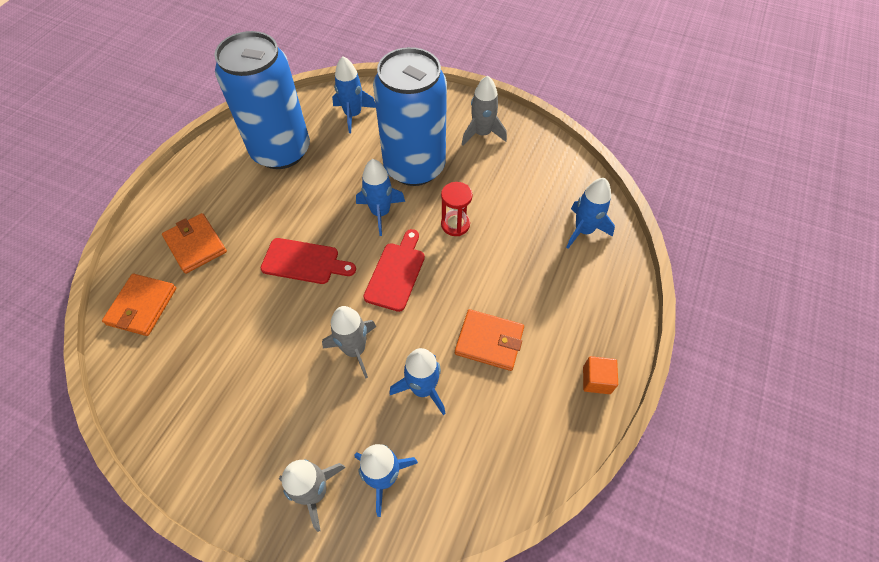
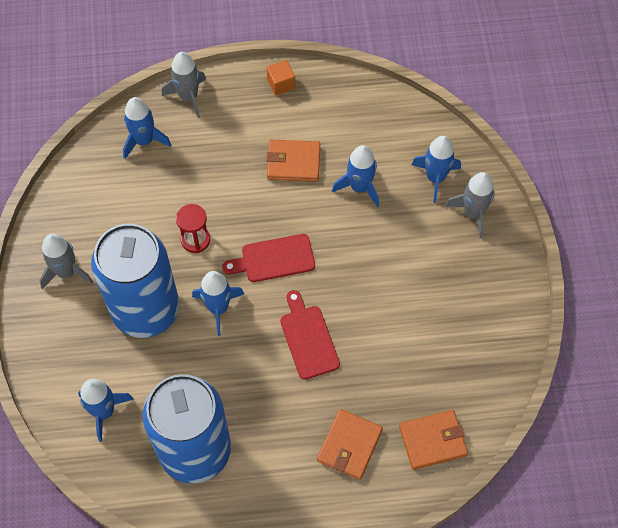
camera: 120 degrees left, 5 degrees up
grey rocket [322,306,376,379] -> grey rocket moved to [162,52,206,118]
orange wallet [455,309,524,371] -> orange wallet turned 75 degrees counterclockwise [266,140,320,182]

